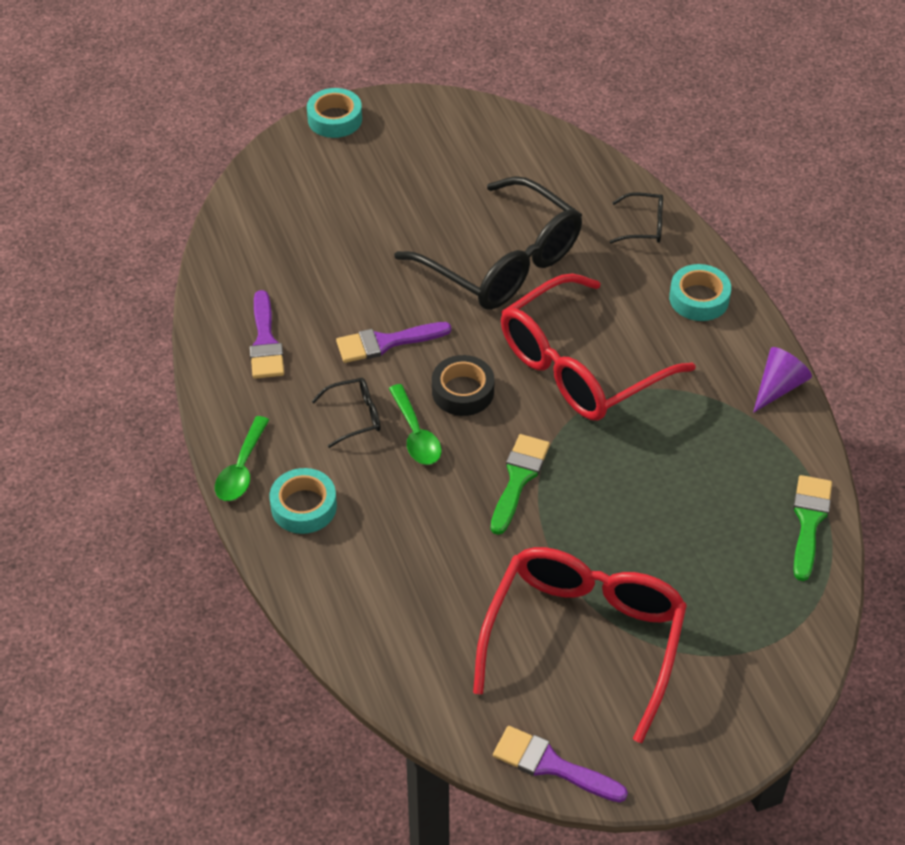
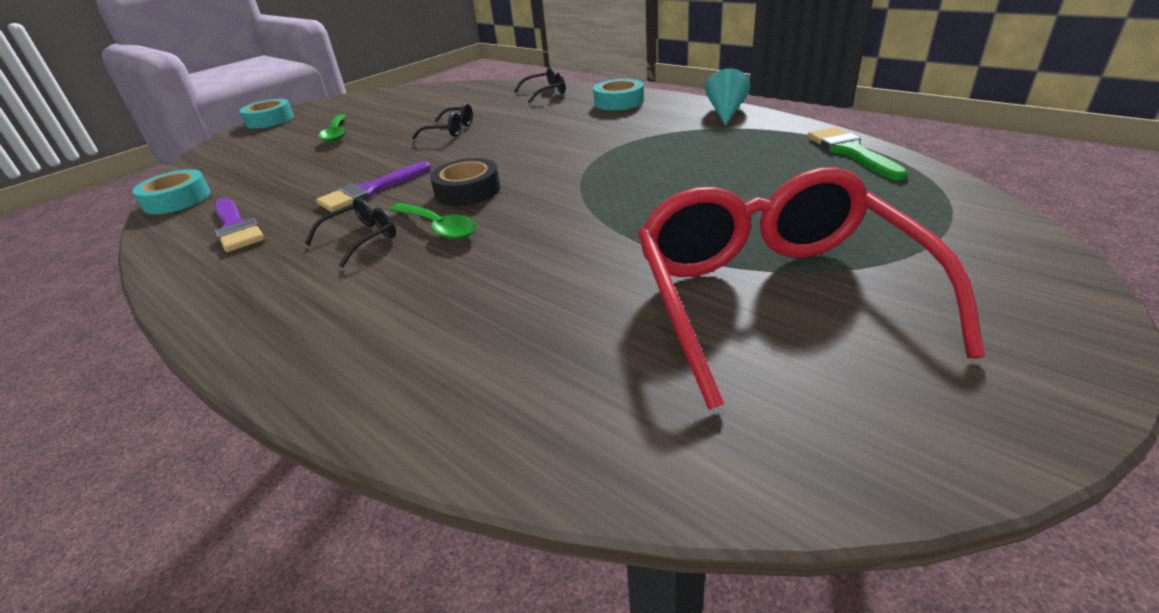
camera: 25 degrees left, 15 degrees down
green spoon [215,416,269,501] -> green spoon moved to [319,114,346,142]
turquoise tape [270,468,337,534] -> turquoise tape moved to [132,169,210,214]
black glasses [394,176,582,310] -> black glasses [412,103,473,139], size x0.41
green brush [491,434,550,535] -> none
purple brush [493,726,628,802] -> none
red glasses [501,273,696,421] -> none
purple cone [753,347,812,413] -> turquoise cone [705,68,750,126]

